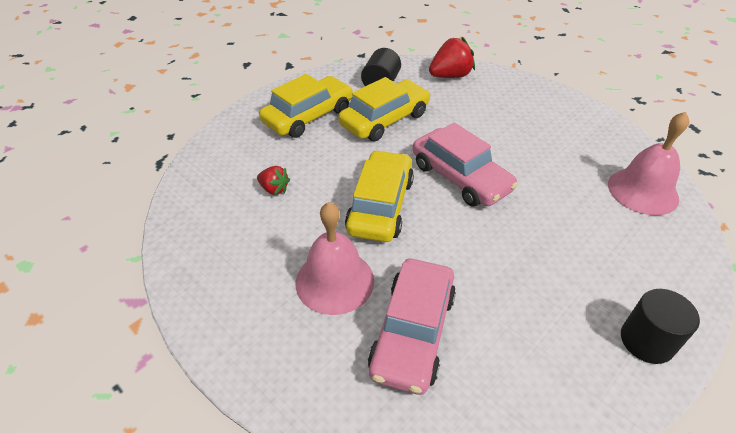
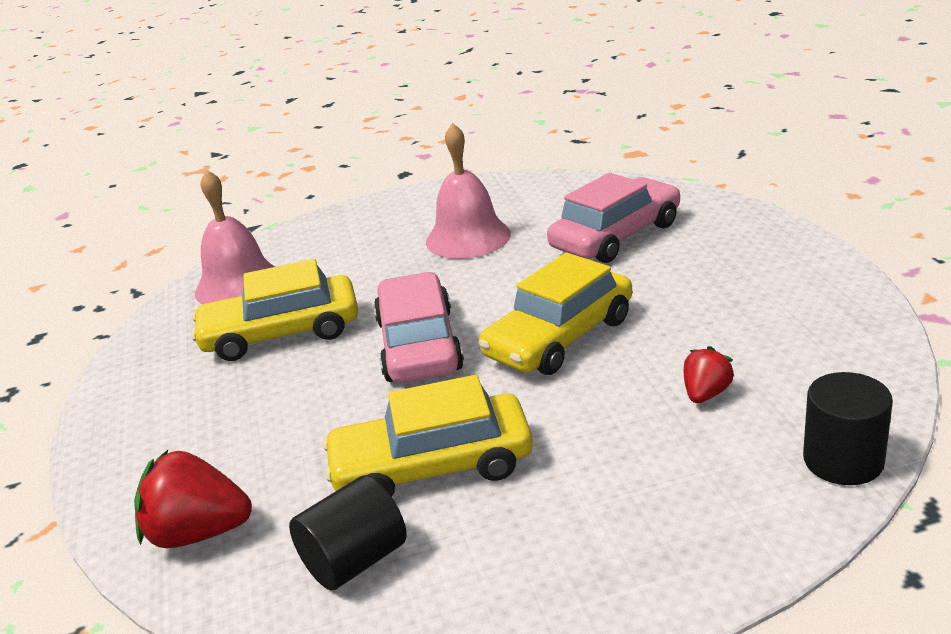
camera: 145 degrees left, 15 degrees down
red strawberry [257,166,290,195] -> red strawberry turned 60 degrees clockwise [684,346,735,403]
yellow car [259,74,353,138] -> yellow car moved to [191,259,358,361]
pink bell [296,202,374,315] -> pink bell moved to [426,123,511,259]
black cylinder [621,289,700,364] -> black cylinder moved to [803,372,893,485]

